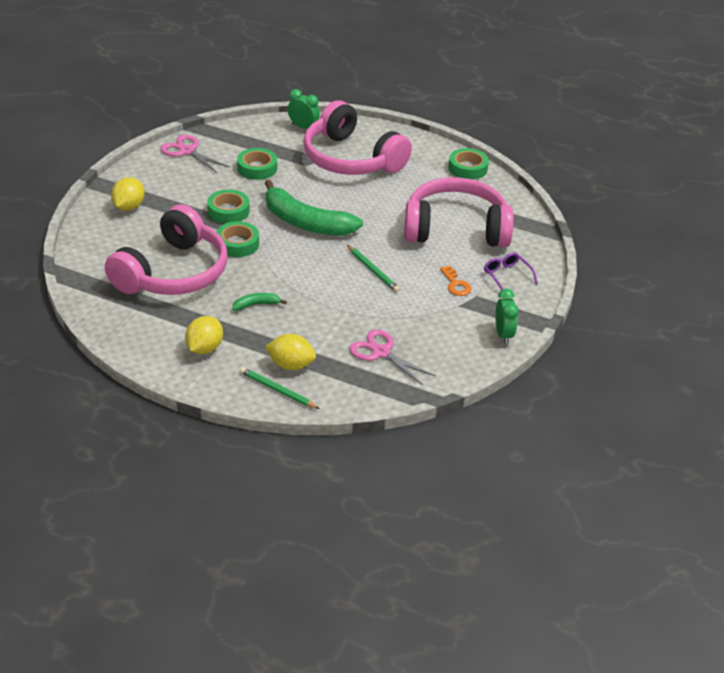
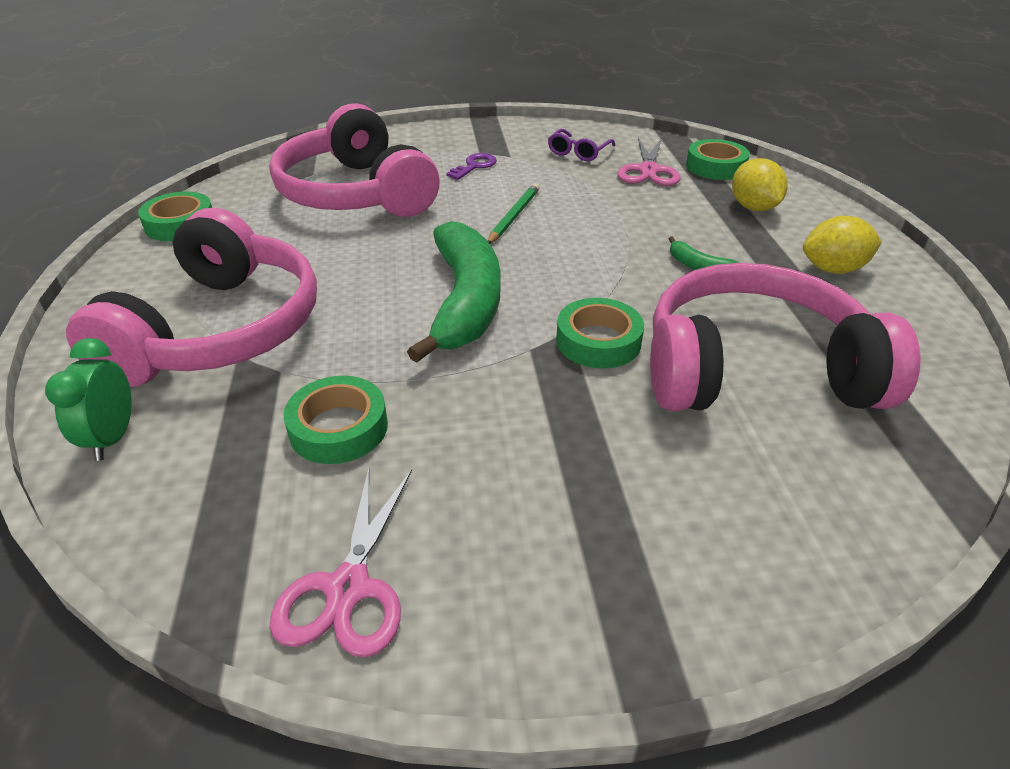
camera: 120 degrees left, 0 degrees up
yellow lemon [111,177,145,211] -> none
green tape [207,189,250,223] -> green tape moved to [686,139,750,180]
green pencil [240,367,320,409] -> none
orange key [440,266,471,296] -> purple key [446,153,497,180]
purple glasses [484,253,538,290] -> purple glasses moved to [548,129,615,161]
green clock [495,289,519,344] -> none

